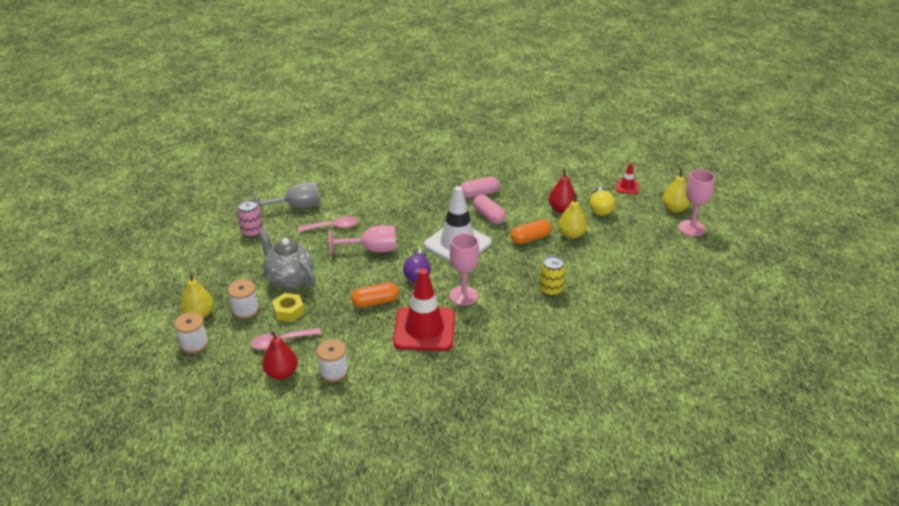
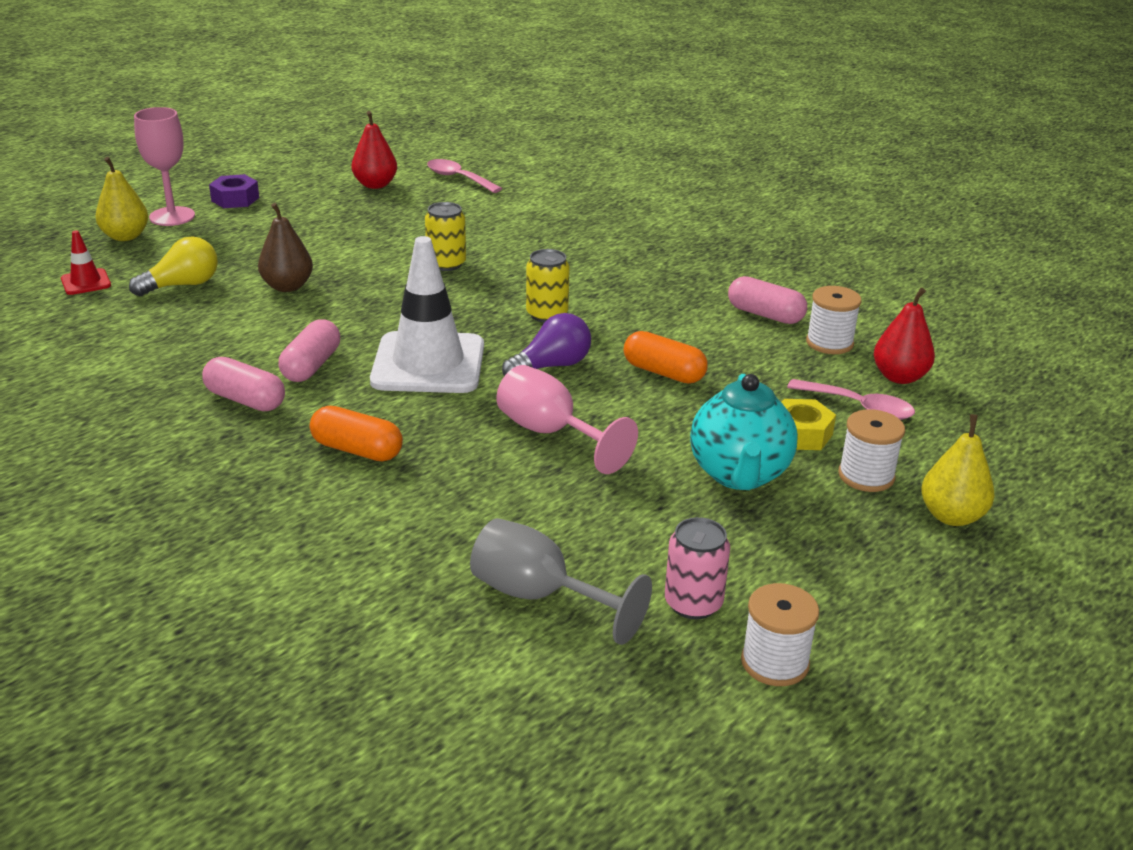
camera: 130 degrees left, 5 degrees down
white spool [174,312,208,354] -> white spool moved to [741,583,819,686]
grey teapot [258,229,315,289] -> turquoise teapot [690,374,798,490]
pink spoon [298,216,358,232] -> pink spoon moved to [427,159,502,193]
red traffic cone [393,269,455,351] -> none
pink goblet [450,233,479,306] -> yellow can [526,249,570,323]
orange capsule [511,219,552,244] -> orange capsule moved to [310,406,403,461]
red pear [549,169,577,213] -> red pear moved to [351,111,397,189]
yellow pear [558,193,587,239] -> brown pear [258,203,313,292]
none -> purple nut [209,174,259,208]
none -> pink capsule [728,276,807,324]

